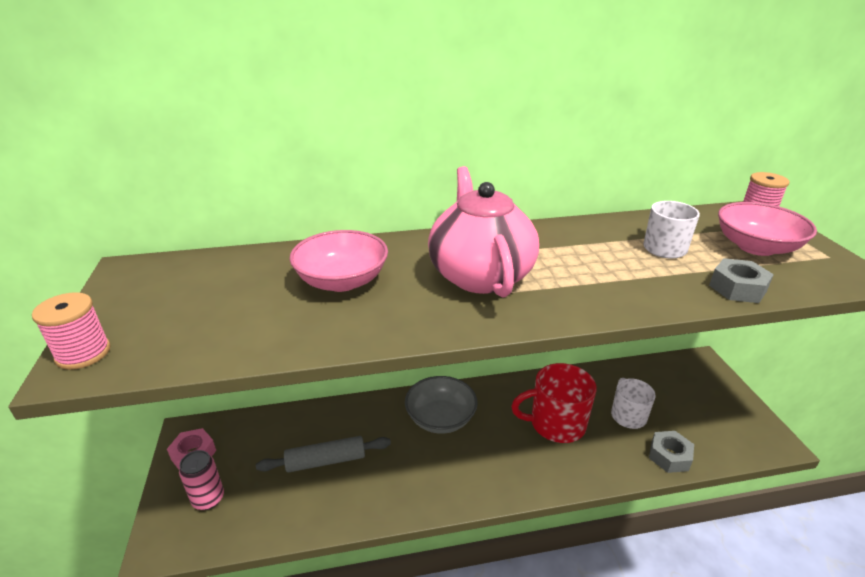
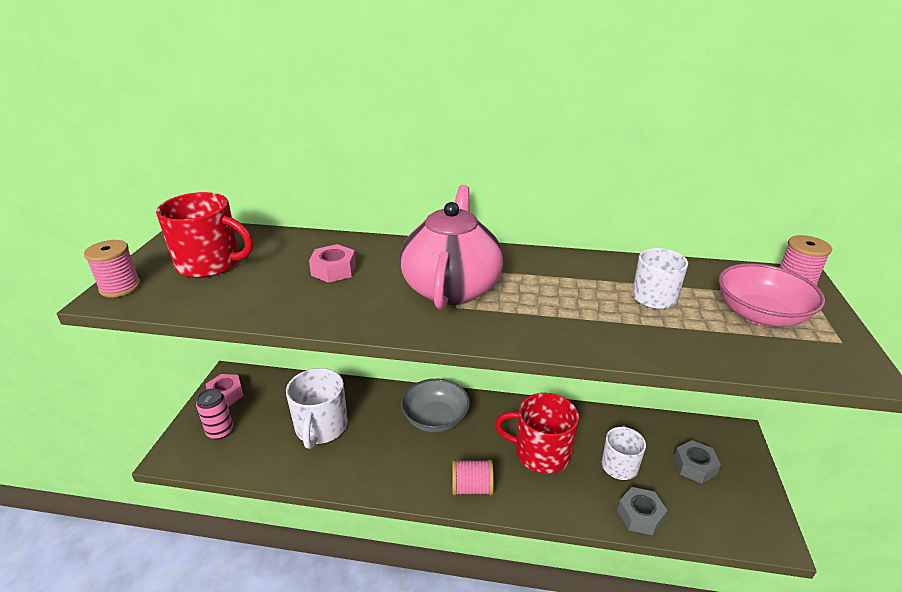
camera: 20 degrees right, 0 degrees up
grey rolling pin [256,436,391,472] -> white mug [286,368,348,449]
pink bowl [289,230,388,292] -> pink nut [309,244,356,283]
grey nut [709,258,774,303] -> grey nut moved to [674,440,721,483]
none -> red mug [156,192,253,278]
none -> pink spool [452,460,494,495]

